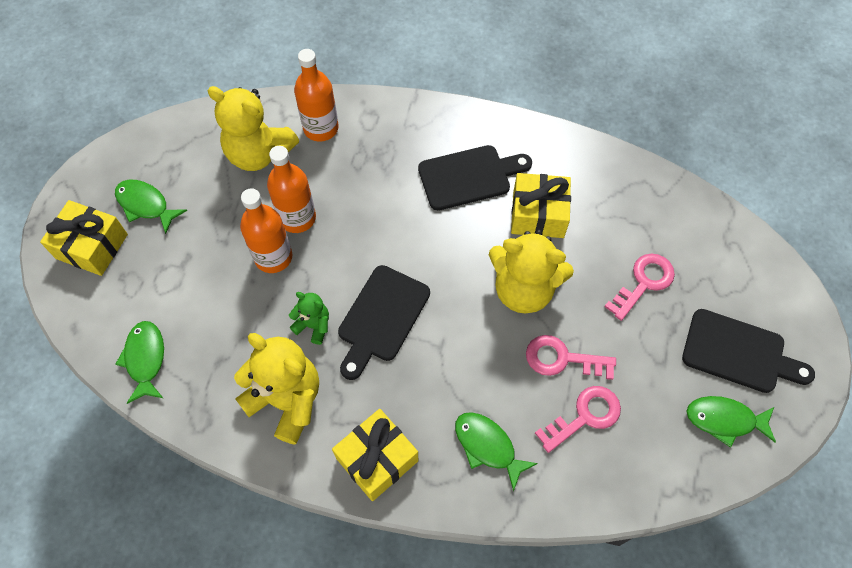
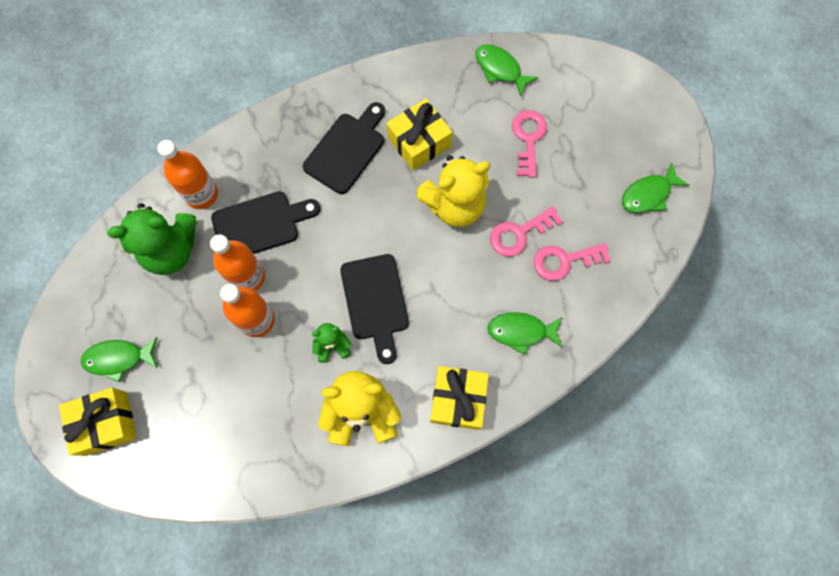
camera: 40 degrees left, 10 degrees up
green fish [115,321,164,404] -> green fish moved to [475,45,539,96]
yellow teddy bear [207,86,299,171] -> green teddy bear [108,203,197,275]
pink key [535,386,621,453] -> pink key turned 120 degrees counterclockwise [533,243,611,281]
black cutting board [682,309,815,393] -> black cutting board moved to [211,191,320,254]

